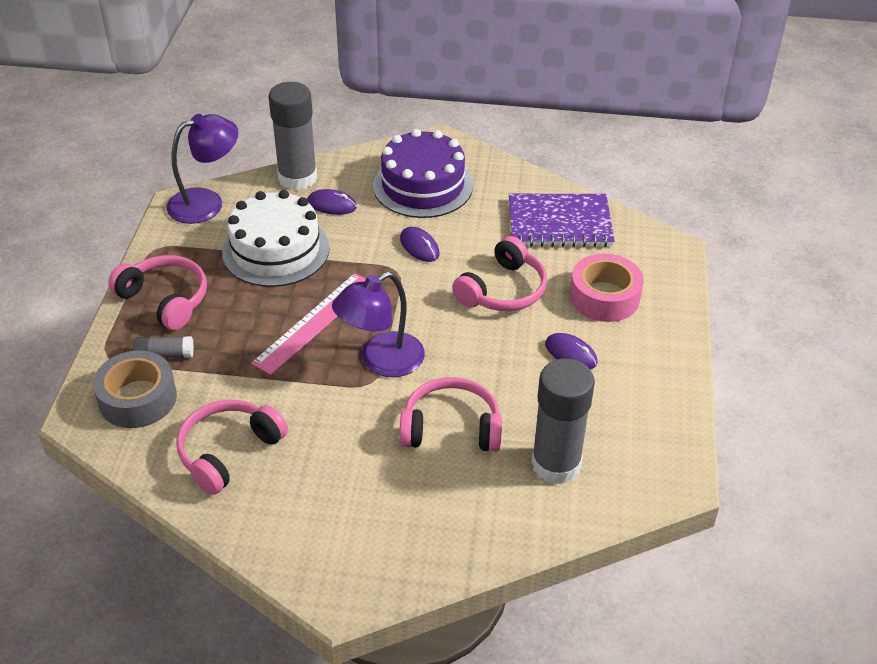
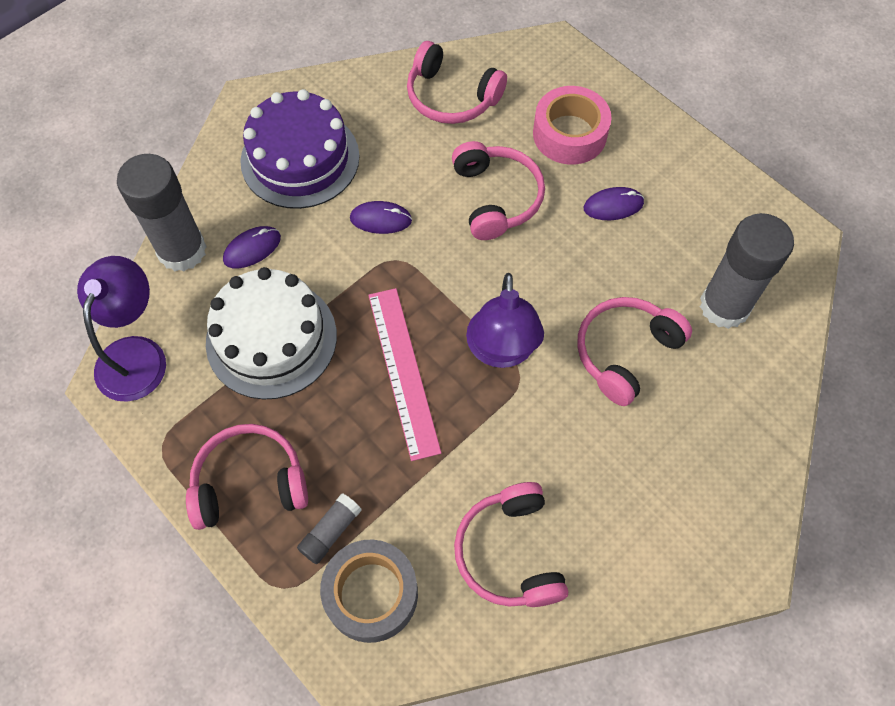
camera: 50 degrees left, 20 degrees up
purple notebook [509,194,615,247] -> pink headphones [407,41,507,124]

